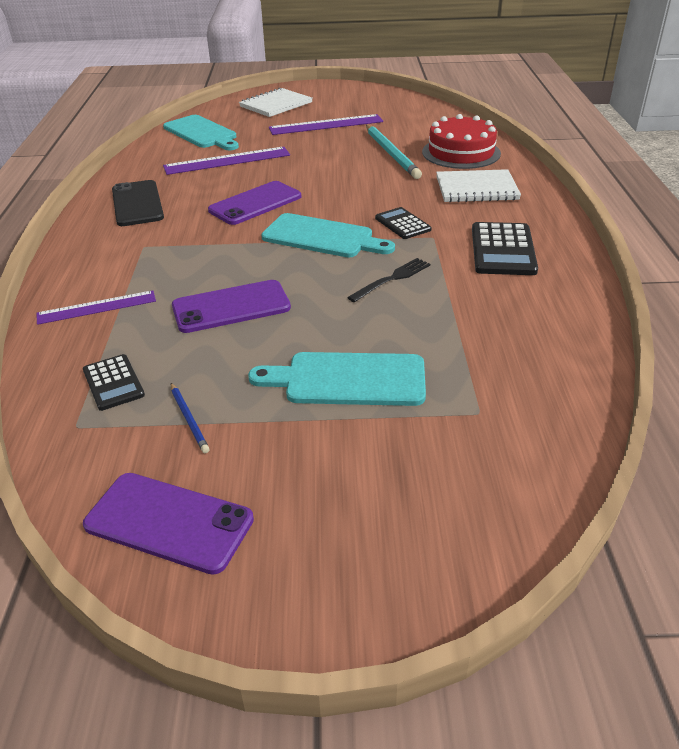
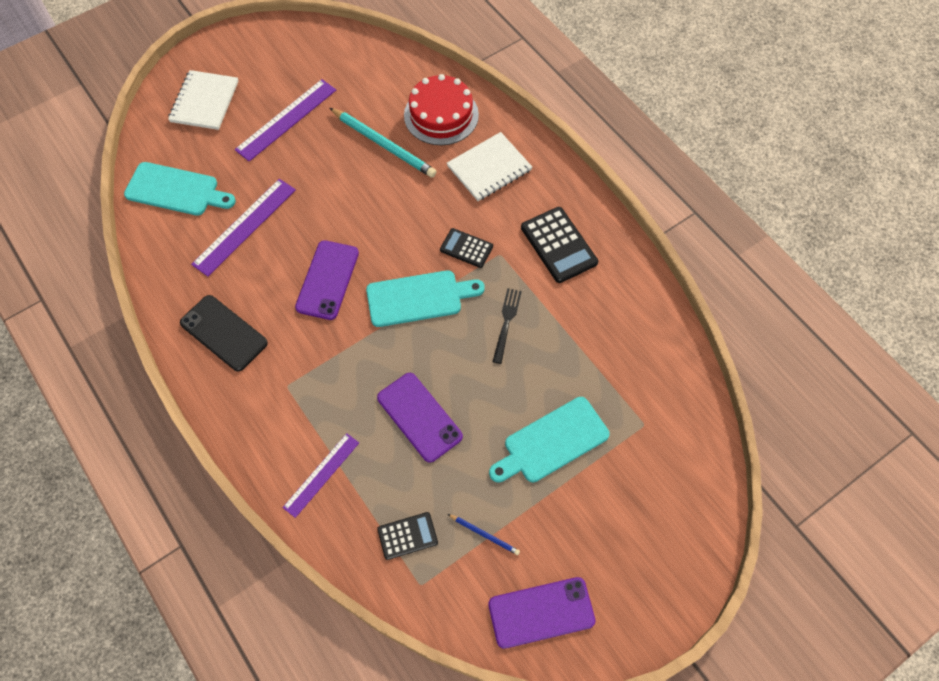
camera: 35 degrees left, 25 degrees up
black calculator [83,354,145,411] -> black calculator turned 45 degrees counterclockwise [377,512,438,560]
purple phone [172,280,291,333] -> purple phone turned 75 degrees counterclockwise [377,373,463,463]

